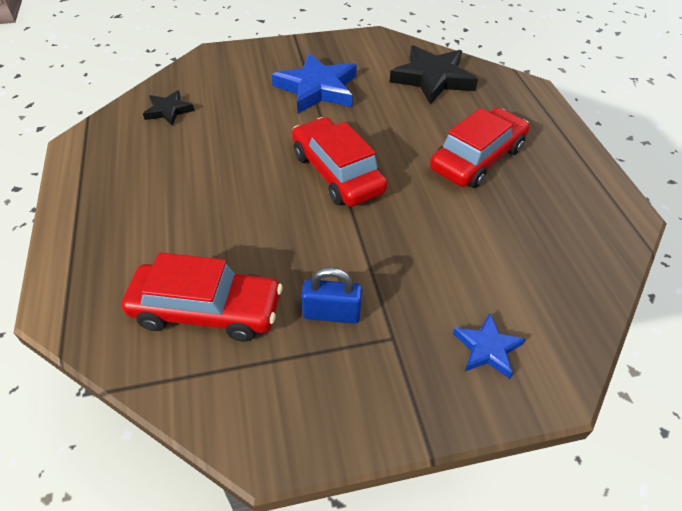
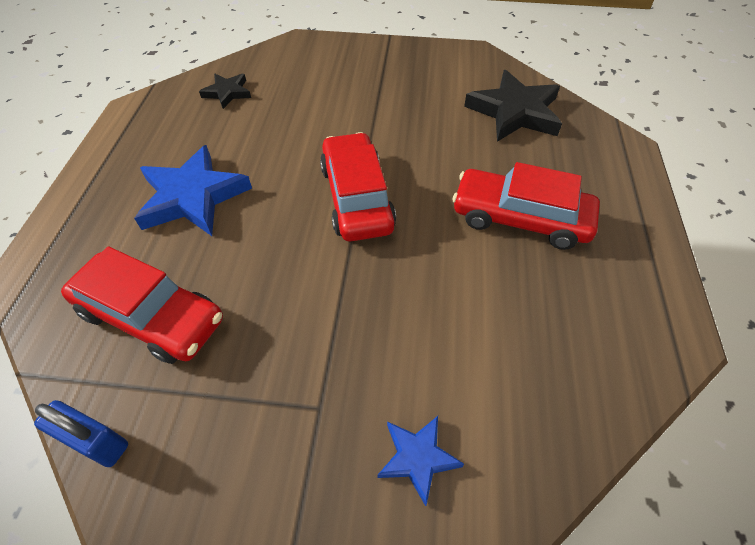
camera: 20 degrees right, 5 degrees up
blue star [272,53,357,113] -> blue star moved to [134,145,252,236]
blue padlock [301,267,362,324] -> blue padlock moved to [34,400,128,467]
red car [430,108,529,188] -> red car turned 135 degrees counterclockwise [453,162,600,250]

